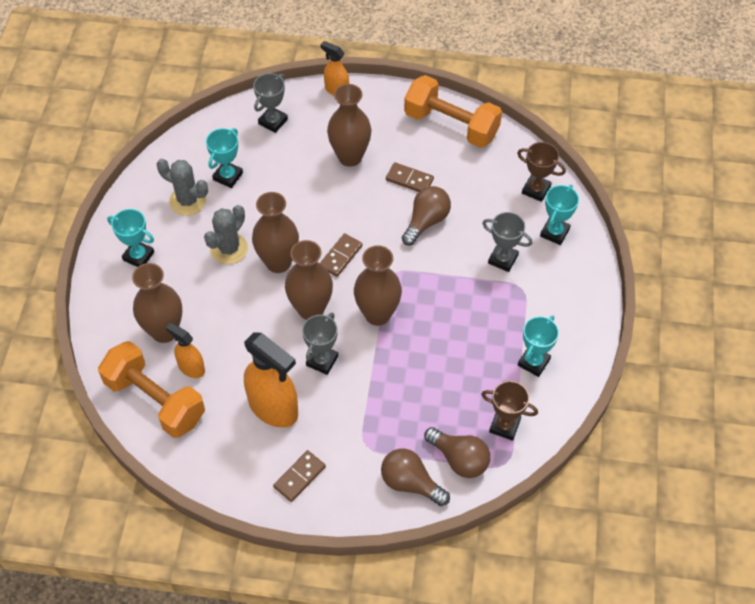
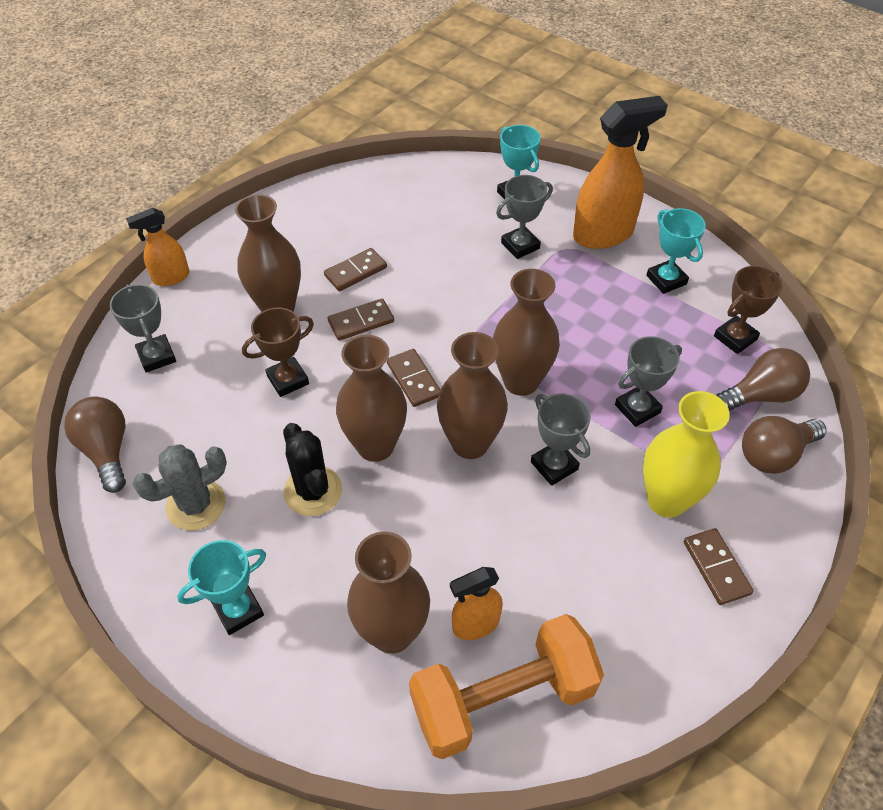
camera: 60 degrees left, 5 degrees down
grey cactus [204,205,248,264] -> black cactus [283,423,342,516]
turquoise trophy [206,128,243,188] -> none
orange spray bottle [244,332,298,428] -> orange spray bottle moved to [573,96,668,249]
brown light bulb [402,186,451,246] -> brown light bulb moved to [64,396,126,493]
orange dumbbell [404,75,502,148] -> none
brown trophy [517,142,566,202] -> brown trophy moved to [242,308,314,397]
none -> brown domino [328,299,394,341]
none -> grey trophy [615,336,682,427]
none -> yellow vase [643,391,730,518]

